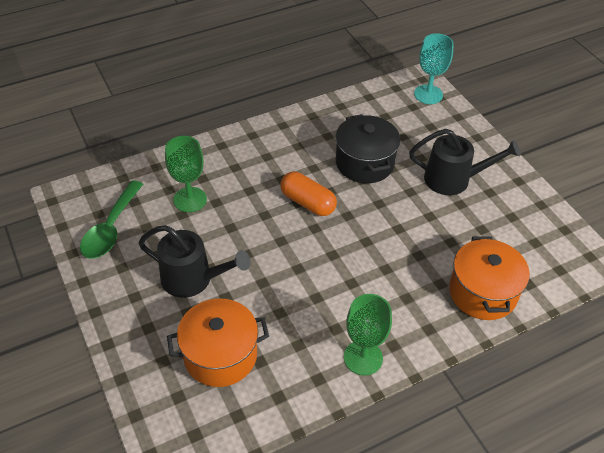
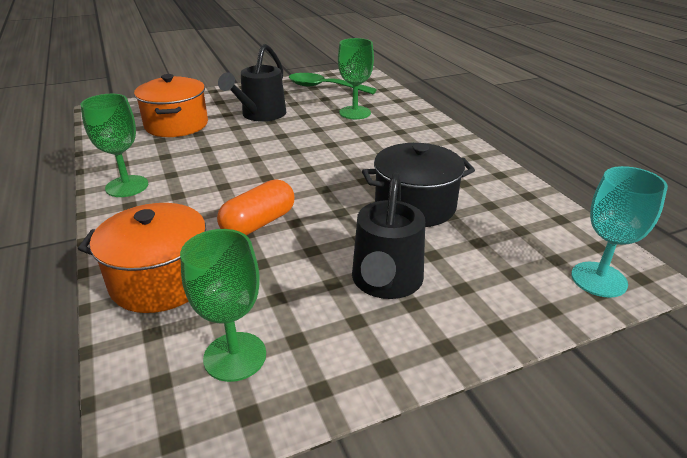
camera: 95 degrees right, 15 degrees down
orange capsule [280,172,337,216] -> orange capsule moved to [217,179,294,236]
none -> green goblet [180,229,266,382]

